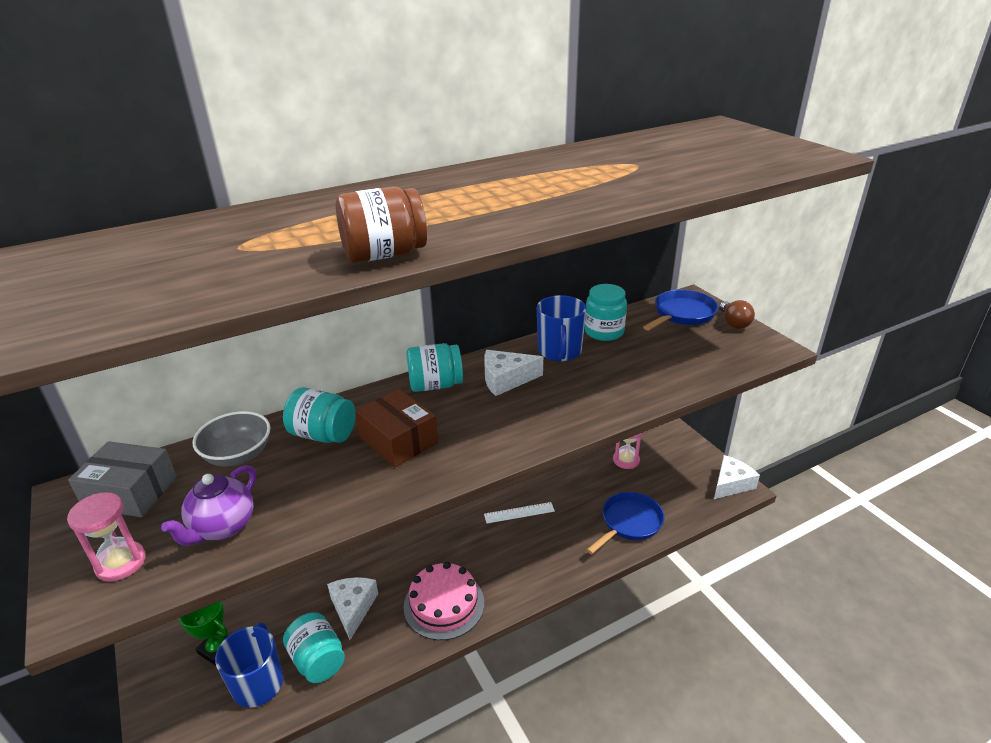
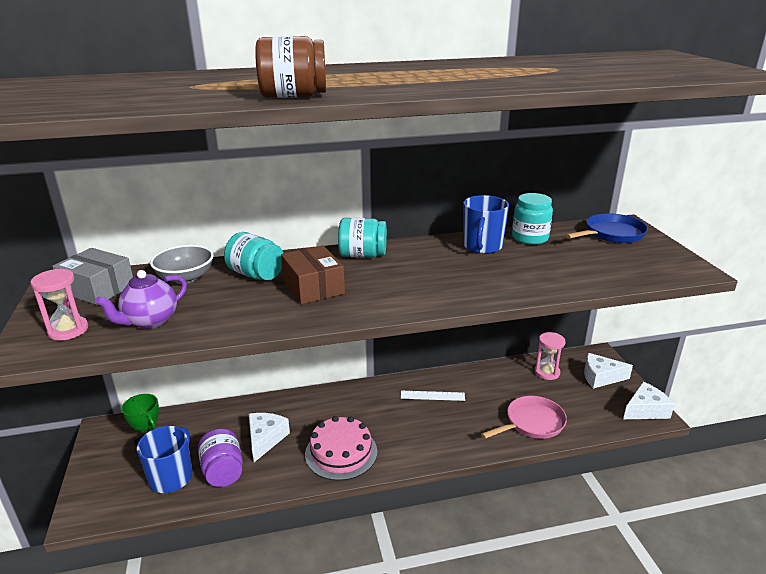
camera: 15 degrees right, 5 degrees down
turquoise jar [283,612,345,683] -> purple jar [198,428,243,487]
white cheese [484,350,543,396] -> white cheese moved to [584,353,633,389]
blue pan [587,492,665,554] -> pink pan [481,396,567,439]
brown light bulb [719,300,755,329] -> none

